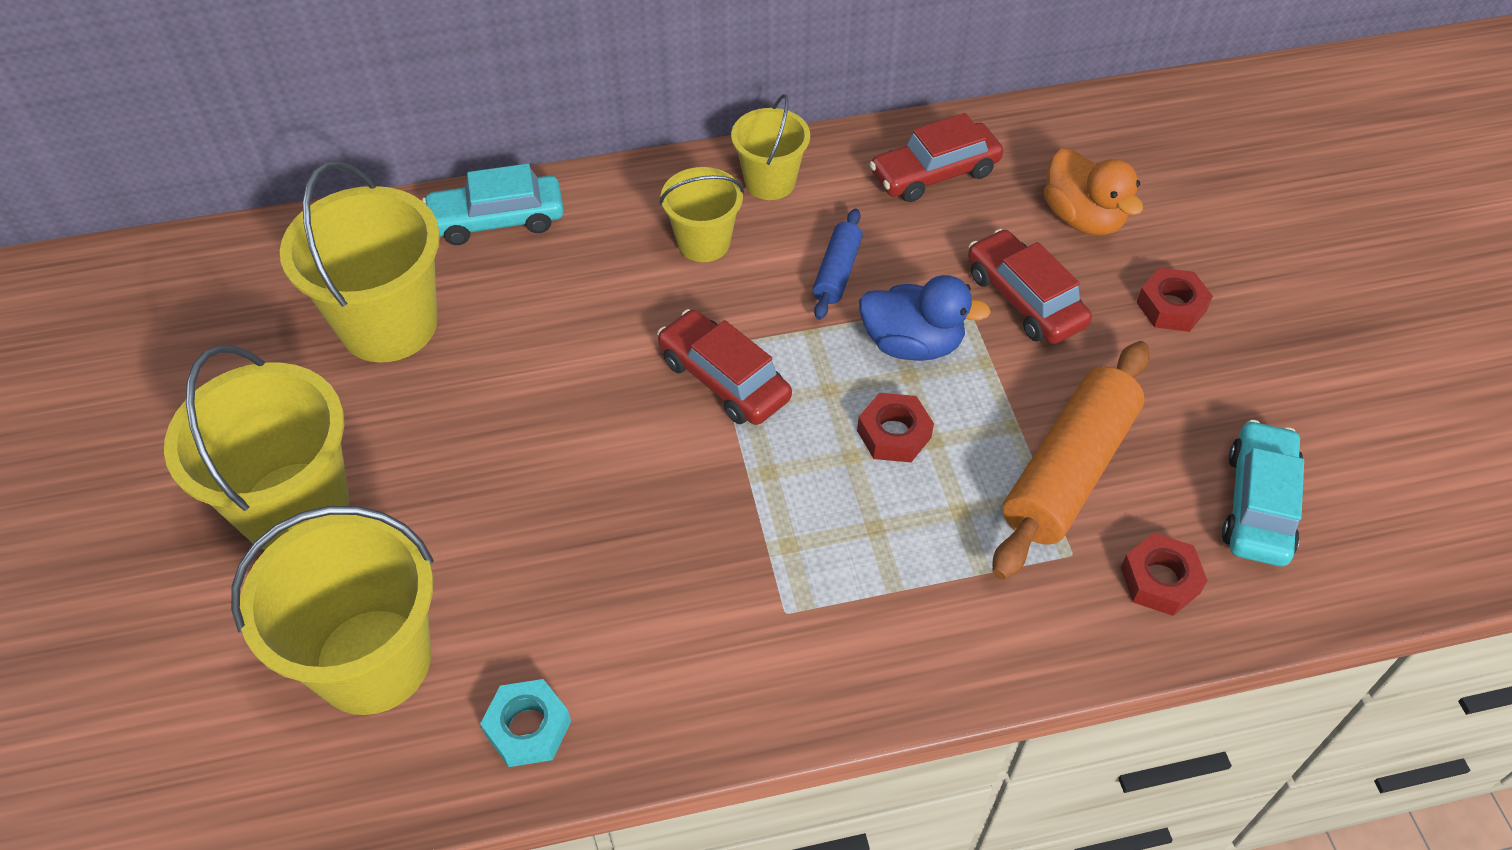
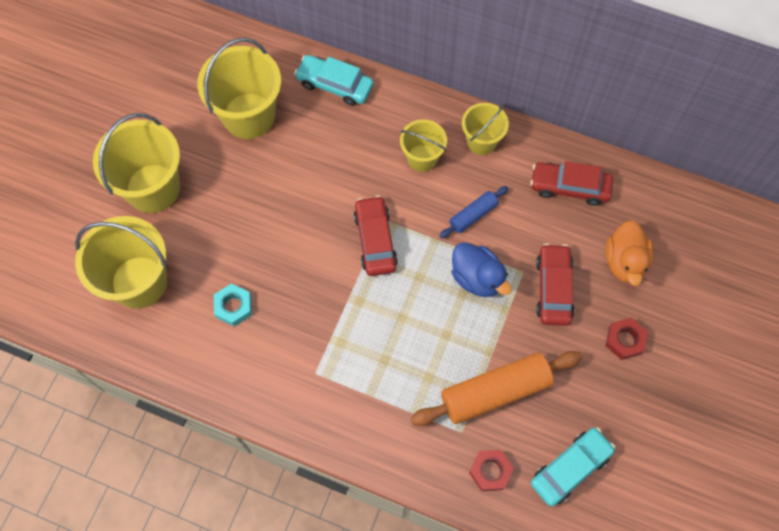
camera: 35 degrees right, 15 degrees up
turquoise nut [480,679,571,767] -> turquoise nut moved to [214,284,252,326]
red nut [857,393,934,462] -> none

